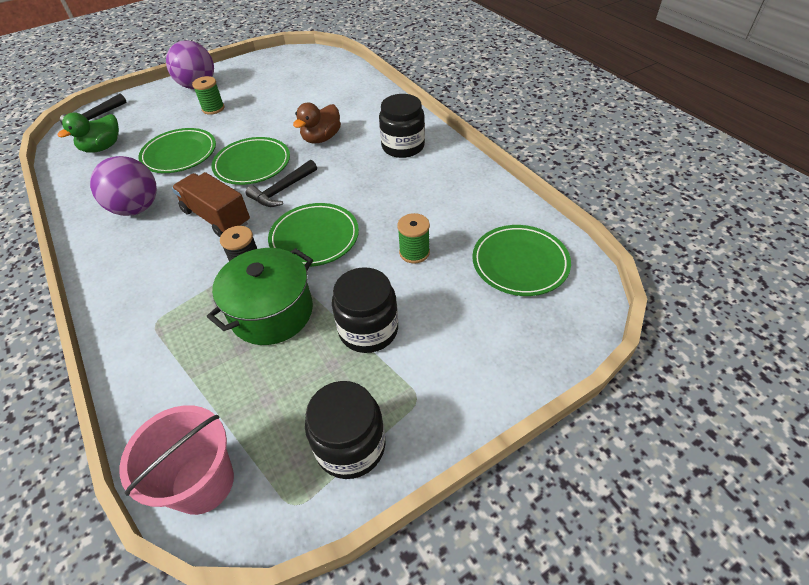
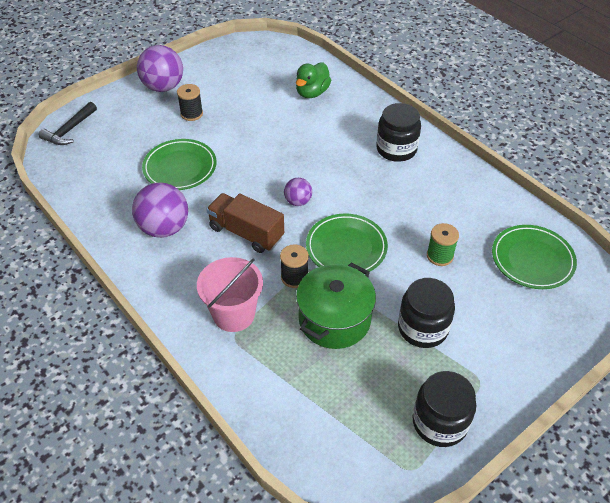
camera: 10 degrees left, 0 degrees up
green duck [58,112,119,153] -> green duck moved to [296,62,331,98]
pink bucket [120,405,234,515] -> pink bucket moved to [197,257,263,332]
green spool [192,76,224,115] -> black spool [177,84,203,121]
green plate [212,137,290,185] -> none
black hammer [246,160,317,207] -> purple ball [284,178,312,206]
brown duck [293,102,341,143] -> none

